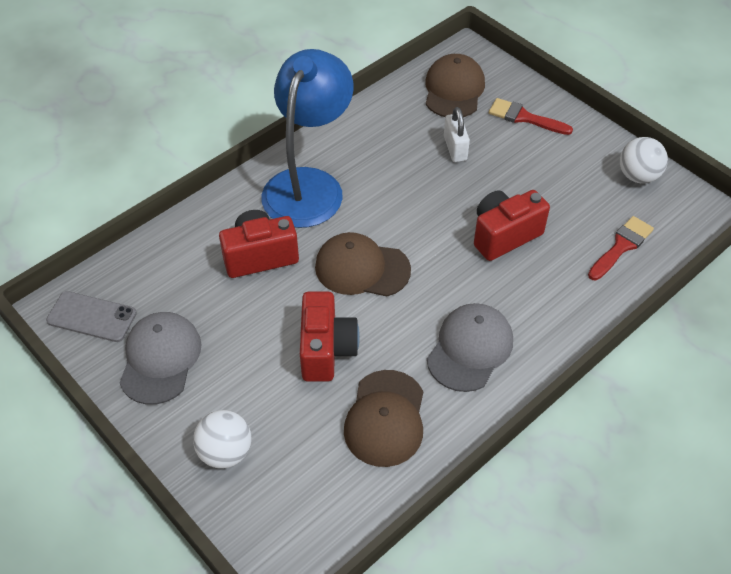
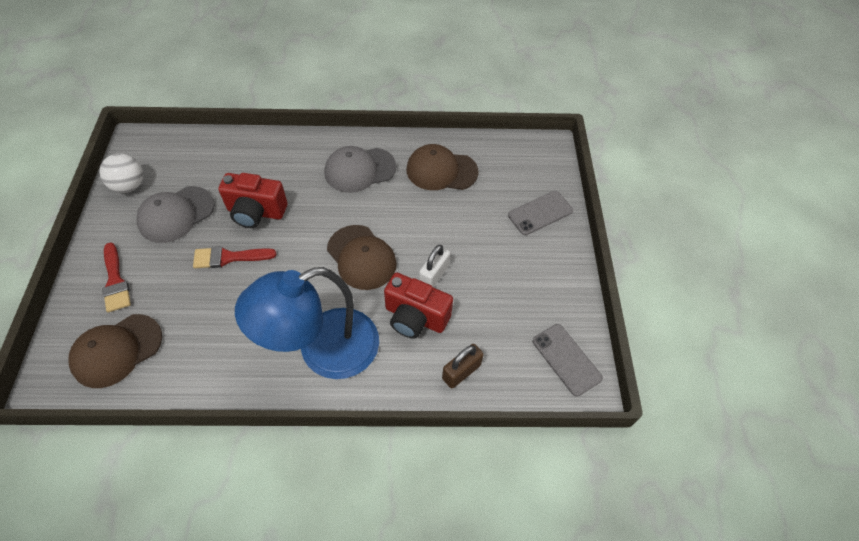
camera: 140 degrees left, 5 degrees up
grey cap [119,312,202,405] -> grey cap moved to [136,186,215,243]
white ball [193,410,251,469] -> grey phone [508,191,573,235]
red camera [300,292,360,382] -> none
brown cap [344,370,423,467] -> brown cap turned 135 degrees counterclockwise [407,144,478,190]
white padlock [444,107,470,162] -> white padlock moved to [419,245,450,288]
red brush [588,216,654,280] -> red brush moved to [193,246,276,268]
none -> brown padlock [442,344,484,389]

